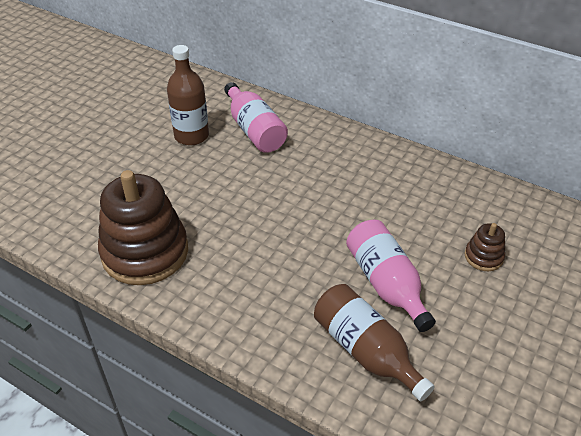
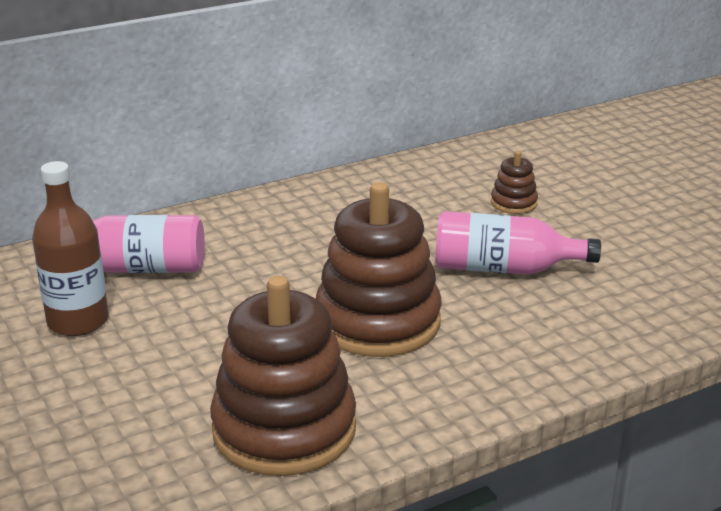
camera: 60 degrees left, 15 degrees down
brown bottle [314,284,435,401] -> none
none -> brown stacking toy [316,182,442,357]

